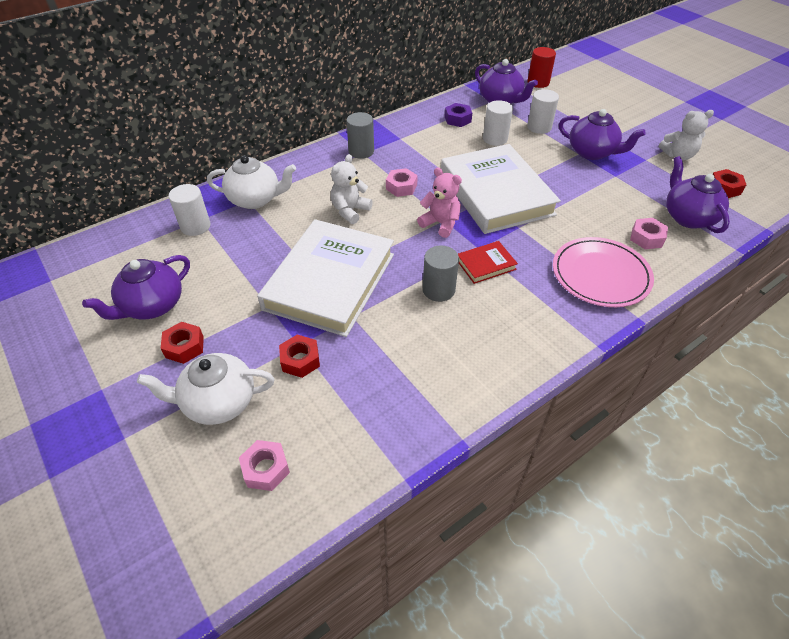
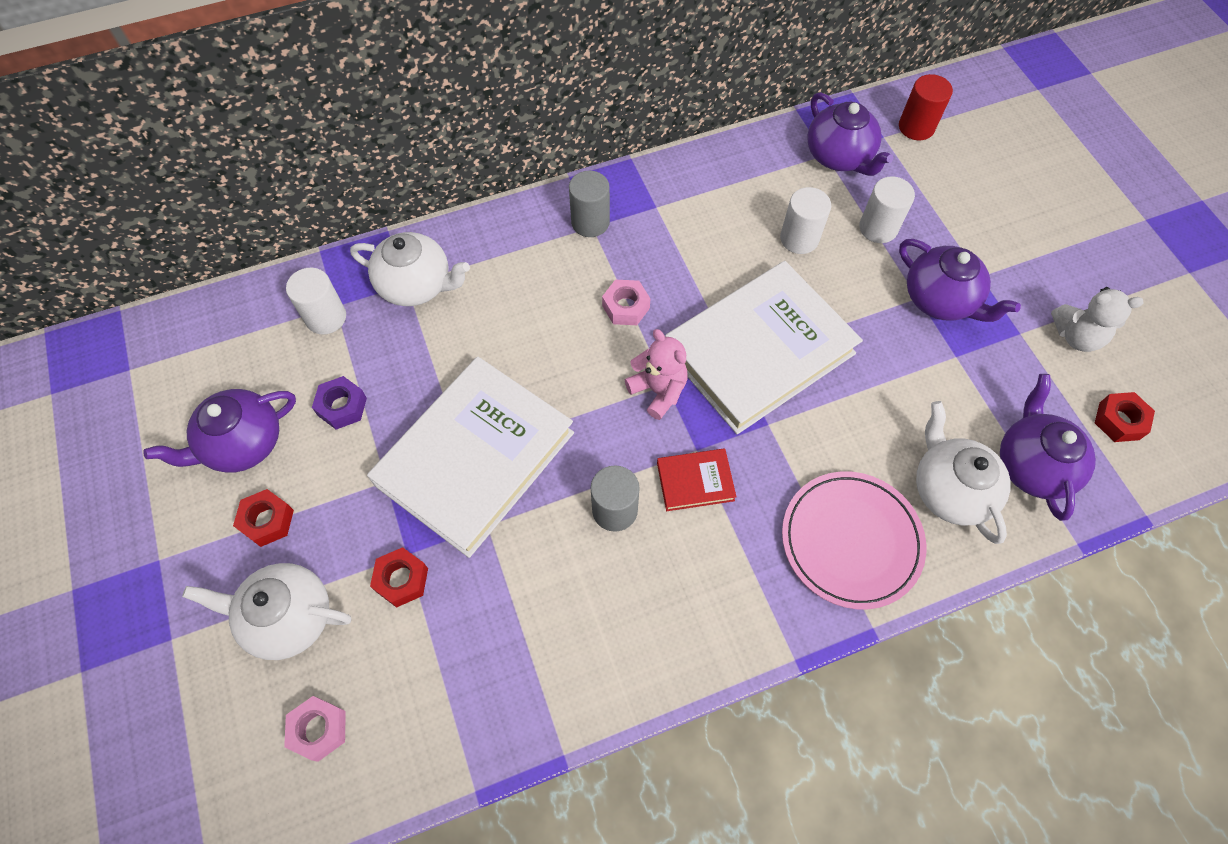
camera: 15 degrees right, 15 degrees up
white teddy bear [331,154,373,224] -> none
white book [441,144,561,234] -> white book turned 60 degrees clockwise [665,261,863,434]
purple nut [445,103,472,127] -> purple nut moved to [312,376,367,429]
pink nut [630,218,668,249] -> white teapot [916,401,1011,544]

